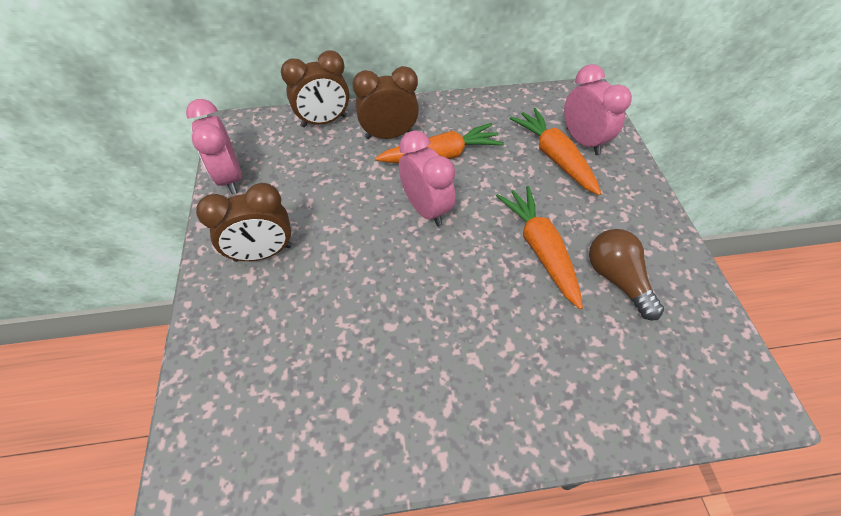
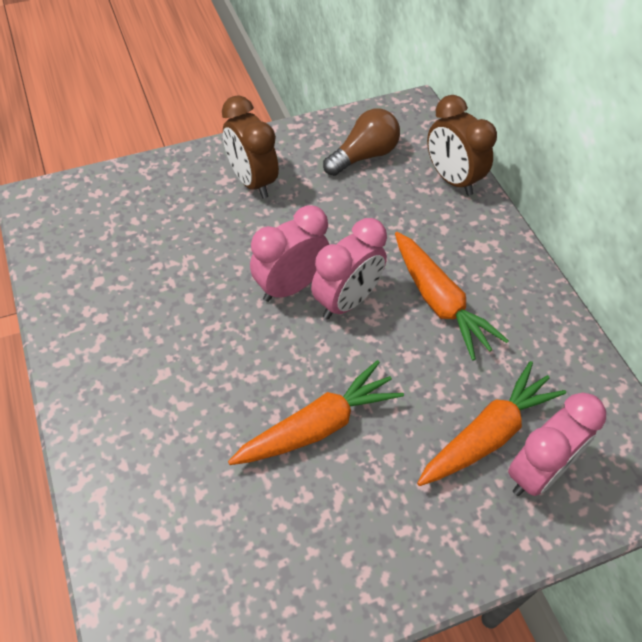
camera: 75 degrees right, 0 degrees up
pink clock [186,99,242,194] -> pink clock moved to [250,205,329,302]
brown clock [353,66,419,139] -> none
brown light bulb [589,229,664,320] -> brown light bulb moved to [323,108,400,176]

